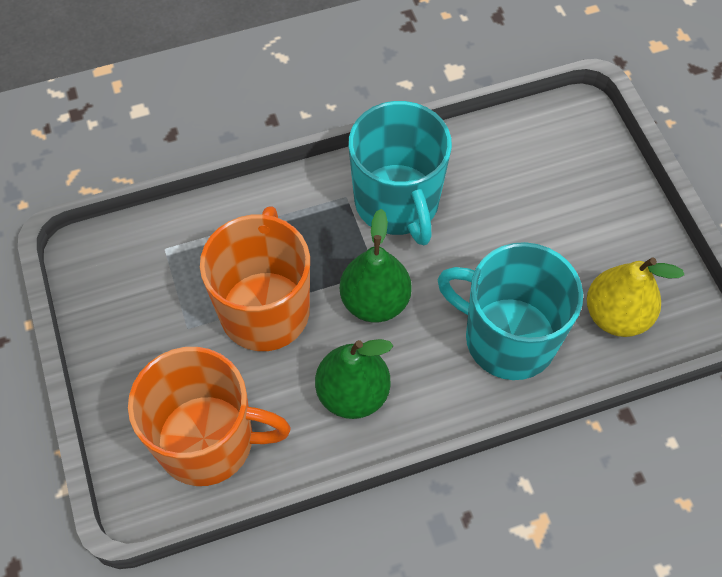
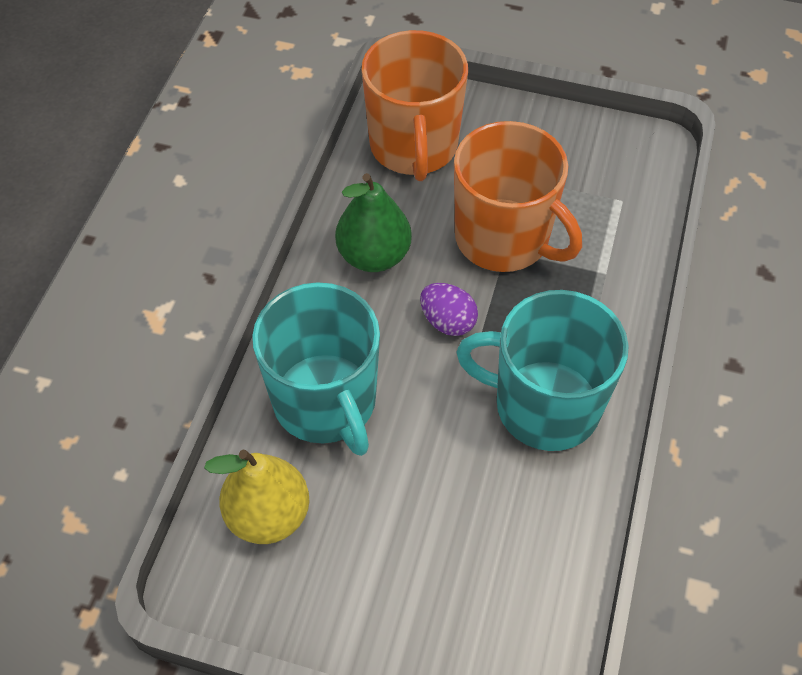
camera: 125 degrees right, 5 degrees down
orange mug [128,347,291,486] -> orange mug turned 45 degrees counterclockwise [361,30,468,181]
green pear [340,209,412,323] -> purple egg [420,283,478,336]
turquoise mug [437,242,583,380] -> turquoise mug turned 90 degrees clockwise [252,282,380,456]

